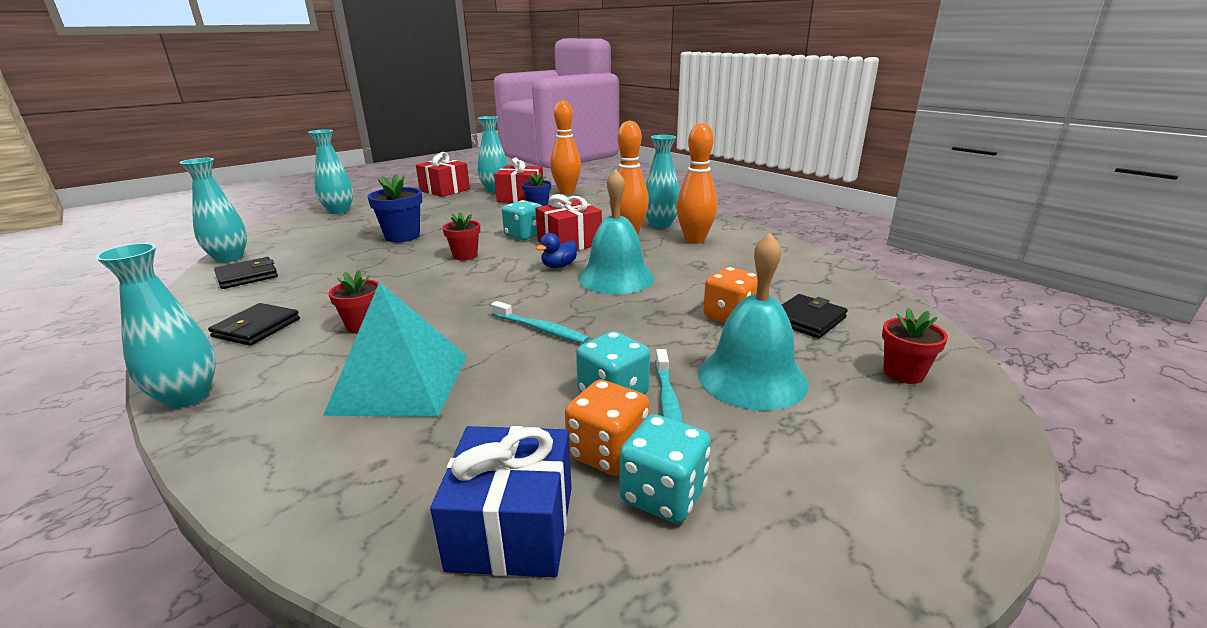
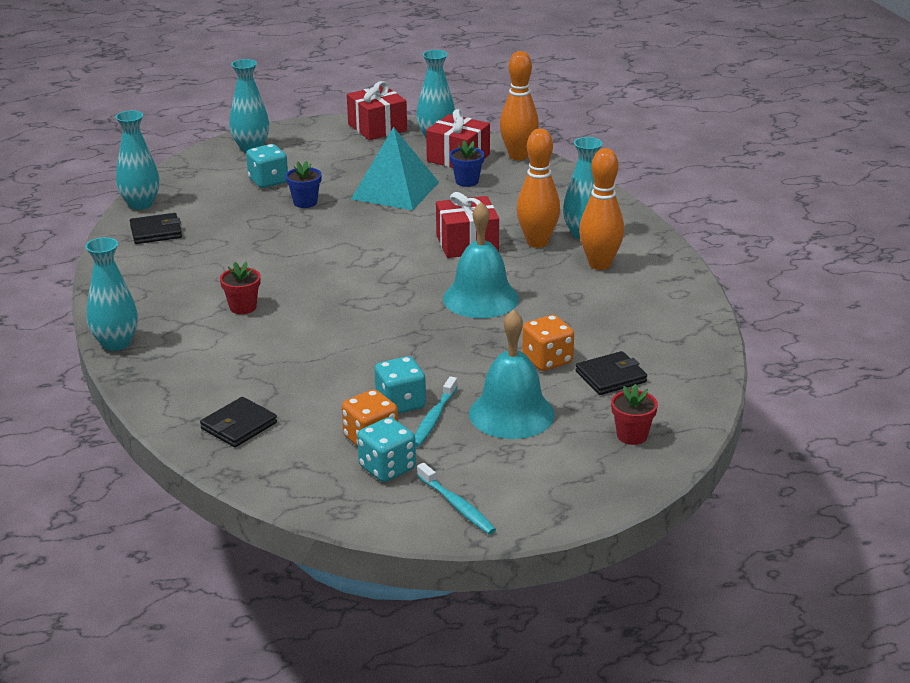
camera: 20 degrees right, 5 degrees up
black wallet [208,303,300,346] -> black wallet moved to [200,397,277,447]
turquoise pyramid [323,282,467,417] -> turquoise pyramid moved to [351,127,439,210]
blue flower pot [367,174,422,242] -> blue flower pot [286,161,322,208], size x0.66
blue gift [430,426,572,577] -> none
red flower pot [442,212,480,260] -> none
turquoise toothbrush [491,301,589,344] -> turquoise toothbrush moved to [417,463,496,534]
turquoise dice [502,200,542,240] -> turquoise dice moved to [246,144,288,188]
blue duck [536,233,577,268] -> none

